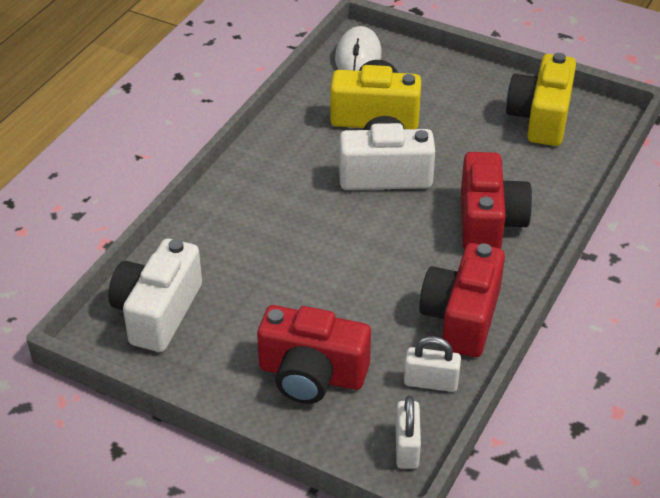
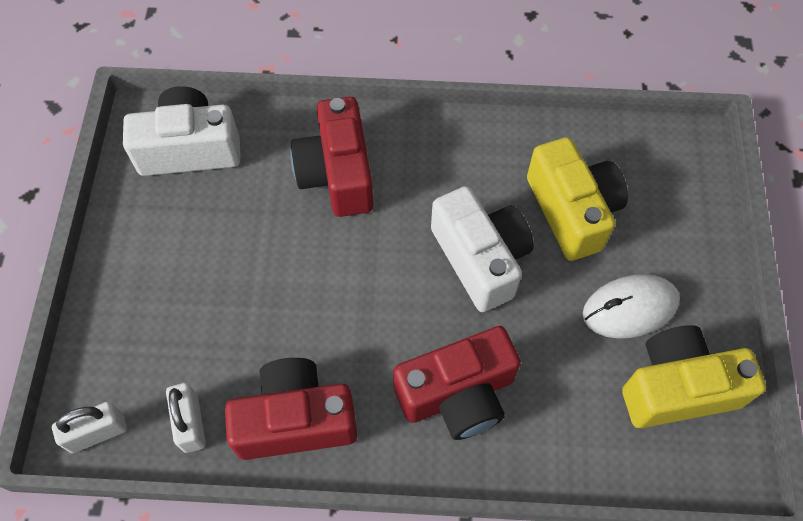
camera: 65 degrees right, 20 degrees up
red camera [257,305,371,404] -> red camera moved to [290,96,373,217]
white mouse [335,26,382,71] -> white mouse moved to [583,274,680,339]

